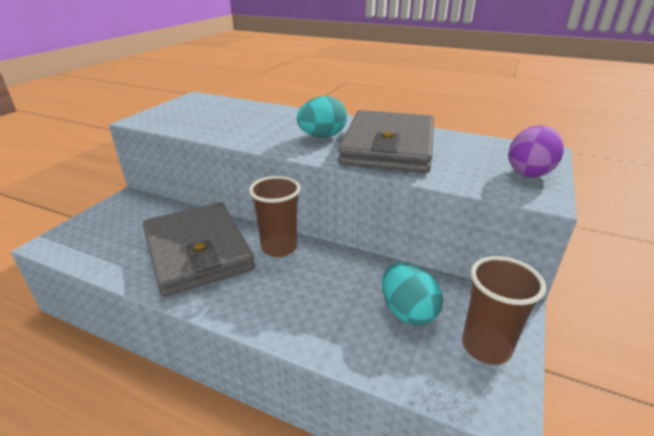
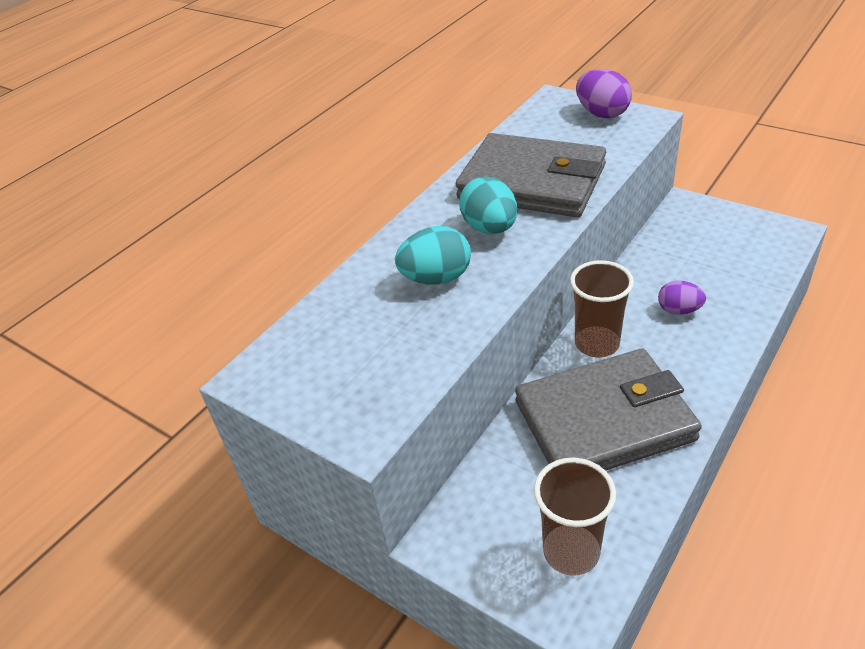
camera: 75 degrees left, 10 degrees up
turquoise egg [382,263,443,326] -> turquoise egg moved to [395,226,471,284]
brown cup [462,256,546,365] -> brown cup moved to [534,458,616,576]
none -> purple egg [658,281,706,314]

